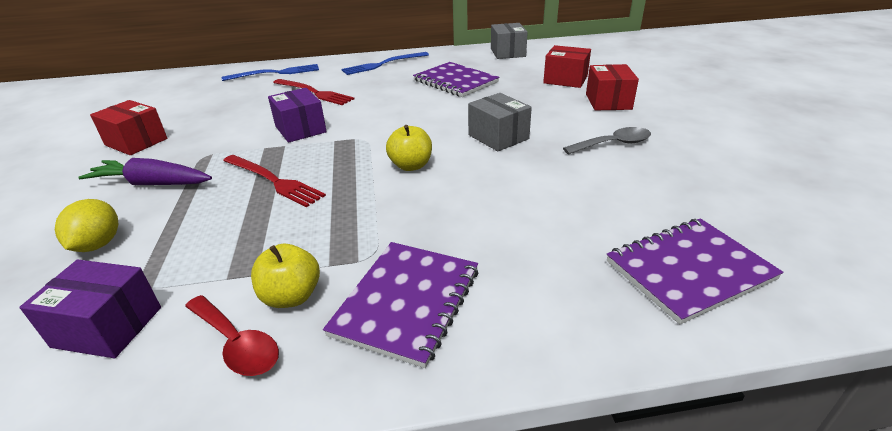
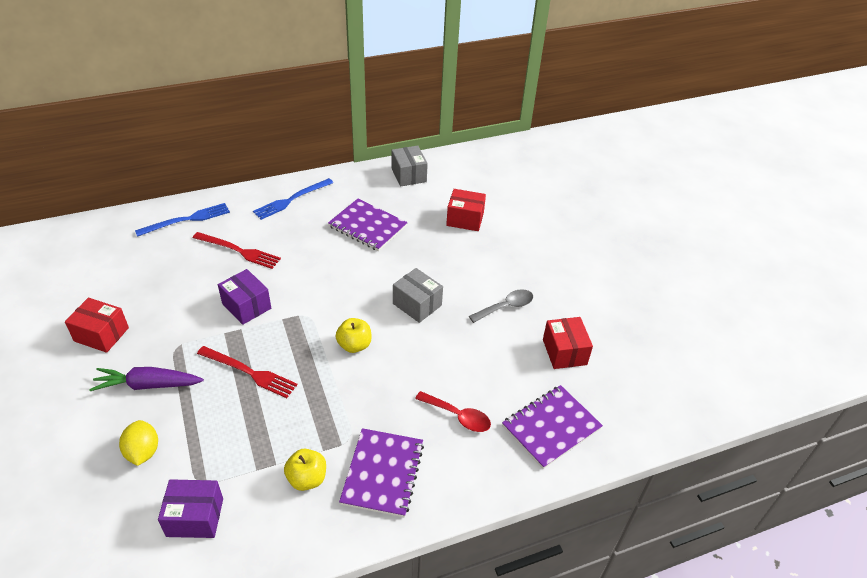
camera: 15 degrees left, 10 degrees up
red spoon [185,295,279,376] -> red spoon moved to [415,391,491,432]
red box [586,64,639,111] -> red box moved to [543,317,593,369]

